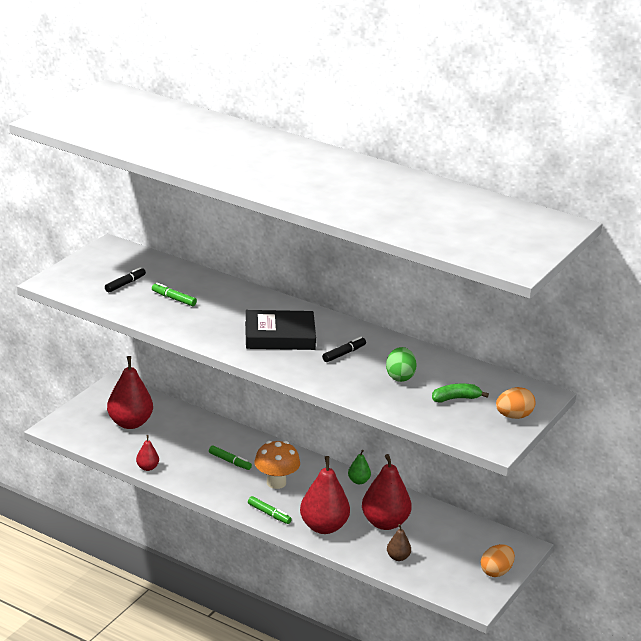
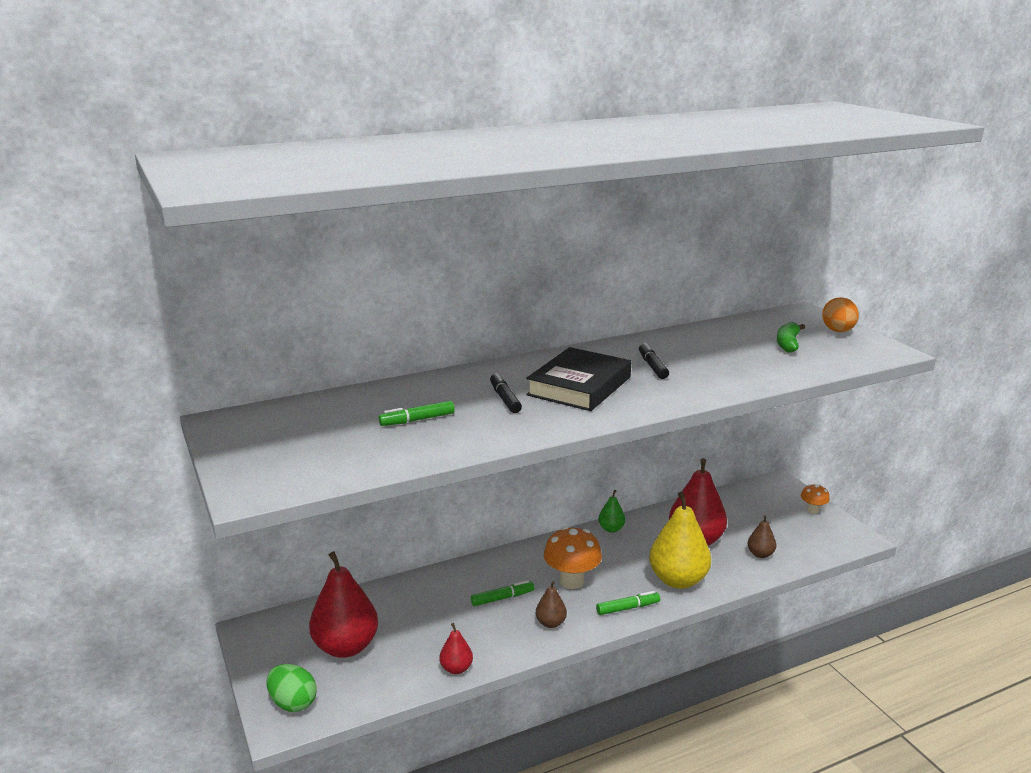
camera: 55 degrees left, 5 degrees down
black marker [105,267,146,292] -> black marker moved to [490,373,522,413]
red pear [300,456,350,534] -> yellow pear [649,492,711,589]
green egg [386,347,417,382] -> green egg moved to [266,664,317,712]
orange egg [481,544,515,577] -> orange mushroom [801,484,830,514]
none -> brown pear [536,581,567,628]

